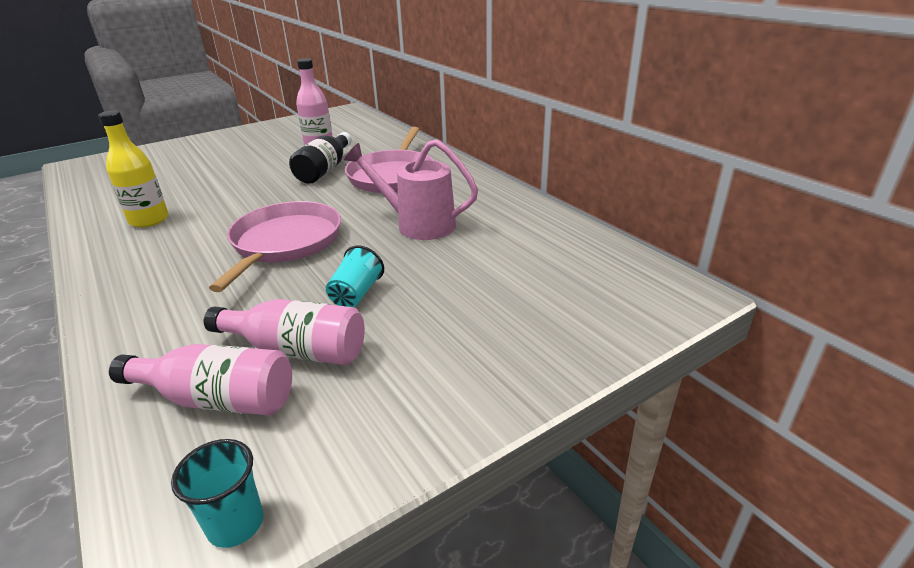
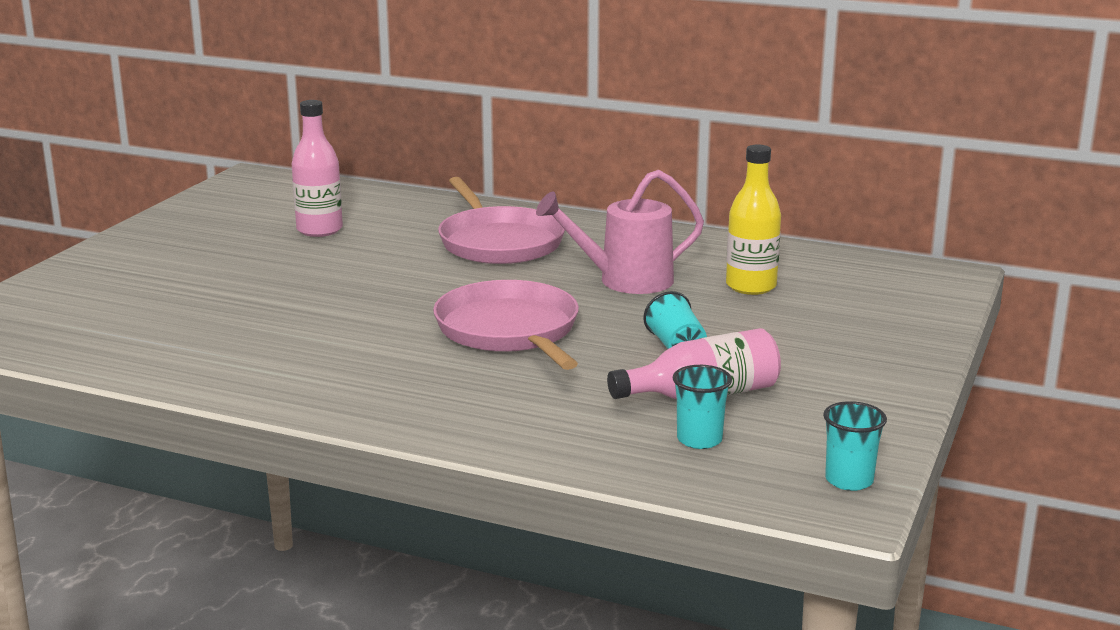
camera: 35 degrees left, 10 degrees down
yellow bottle [98,110,169,228] -> yellow bottle moved to [726,144,781,295]
pink bottle [109,344,292,416] -> turquoise cup [672,365,732,449]
black bottle [289,132,352,184] -> none

